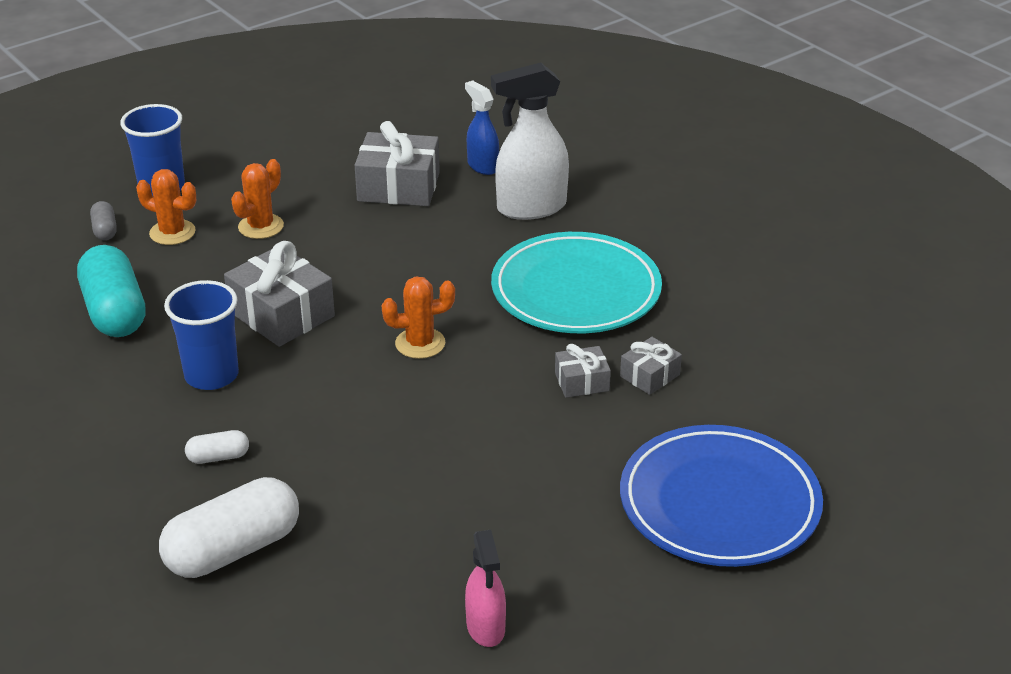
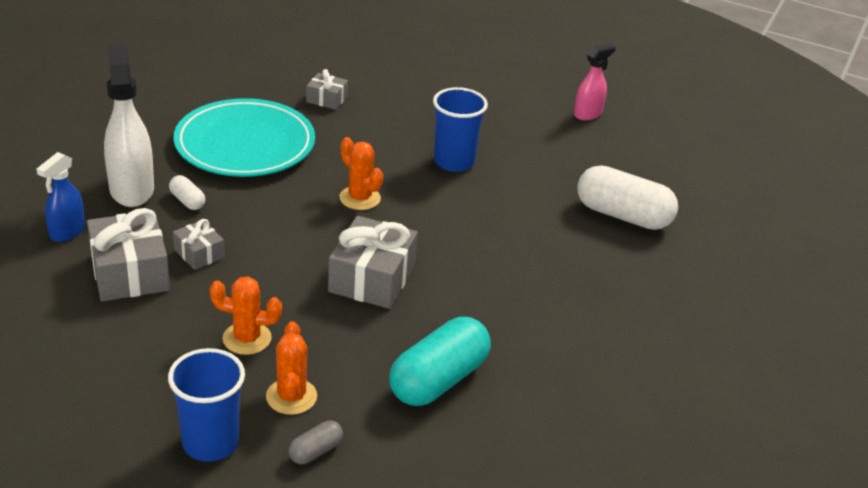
camera: 120 degrees left, 0 degrees up
blue cup [164,280,239,390] -> blue cup moved to [433,87,488,172]
white capsule [185,430,249,464] -> white capsule moved to [169,175,206,210]
white spray bottle [491,63,569,220] -> white spray bottle turned 150 degrees counterclockwise [104,45,154,207]
grey gift [555,344,611,398] -> grey gift moved to [173,219,225,270]
blue plate [620,425,823,567] -> none

